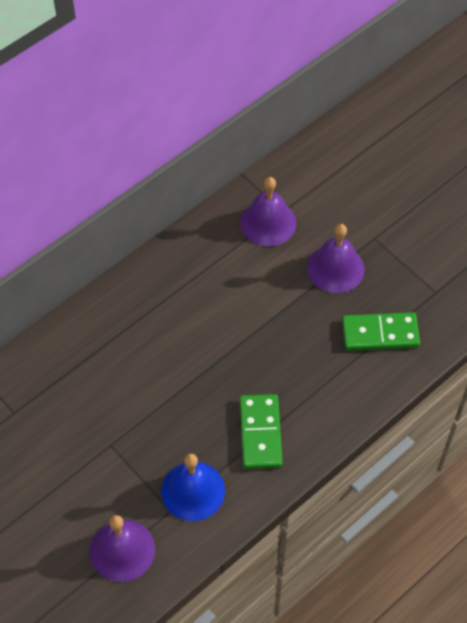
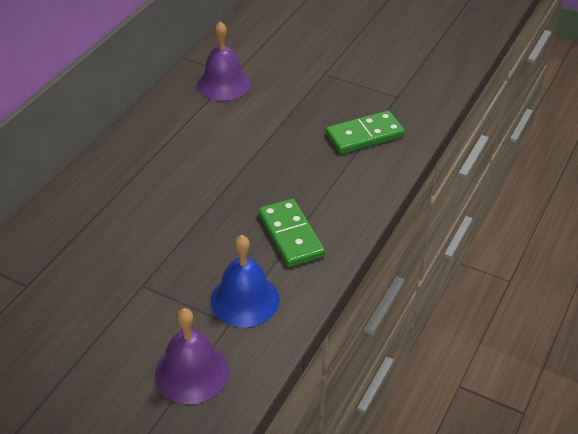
camera: 20 degrees left, 15 degrees down
purple bell [307,224,365,293] -> none

